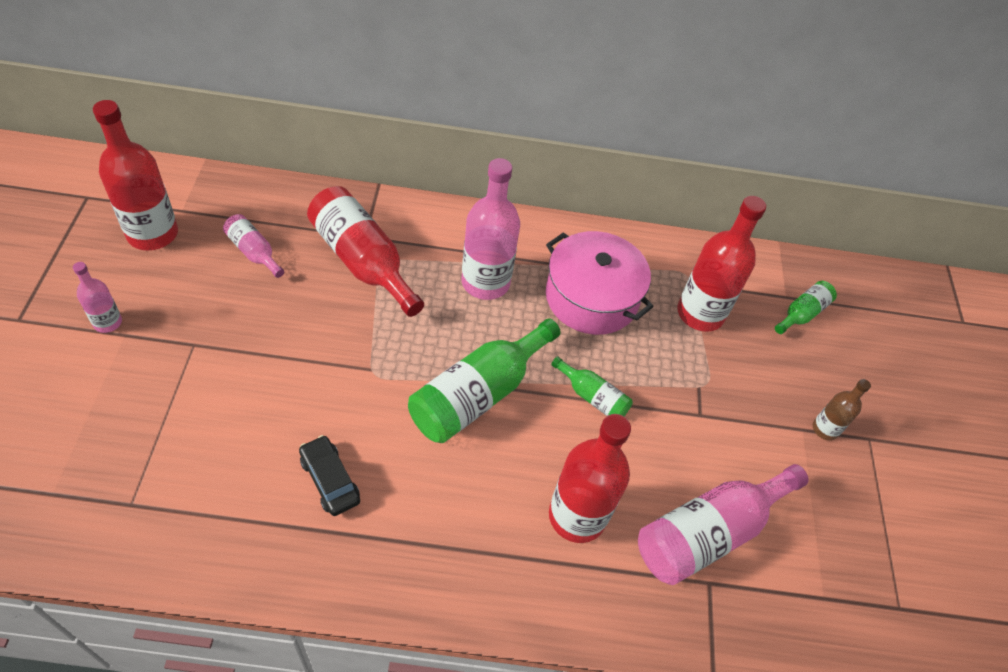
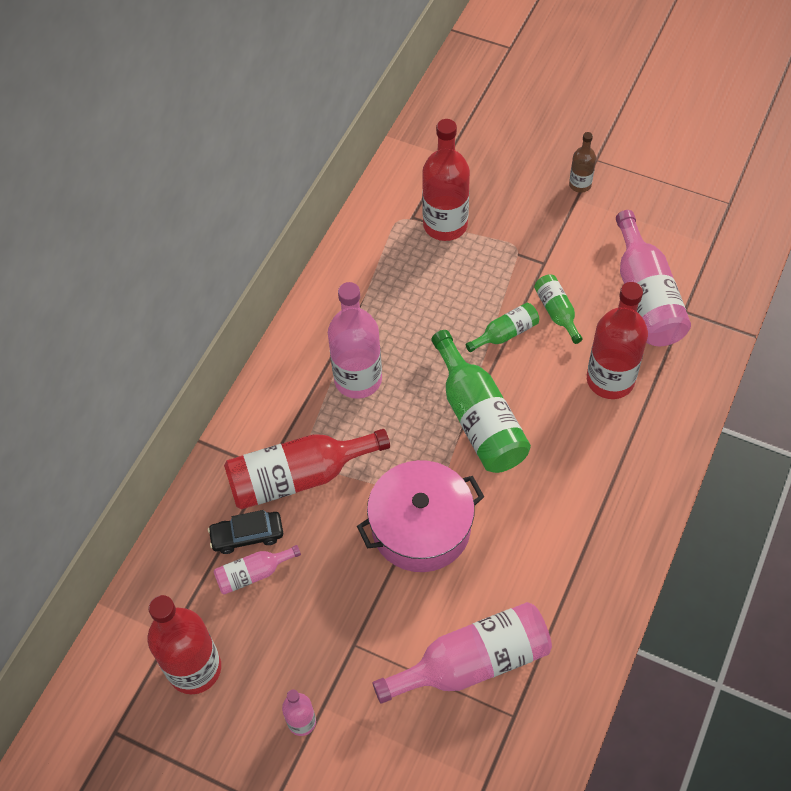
camera: 60 degrees left, 5 degrees up
black car [299,435,360,516] -> black car moved to [208,510,283,554]
pink pot [546,231,654,335] -> pink pot moved to [357,460,484,572]
green bottle [775,281,837,334] -> green bottle moved to [534,275,583,344]
none -> pink bottle [373,602,552,704]

